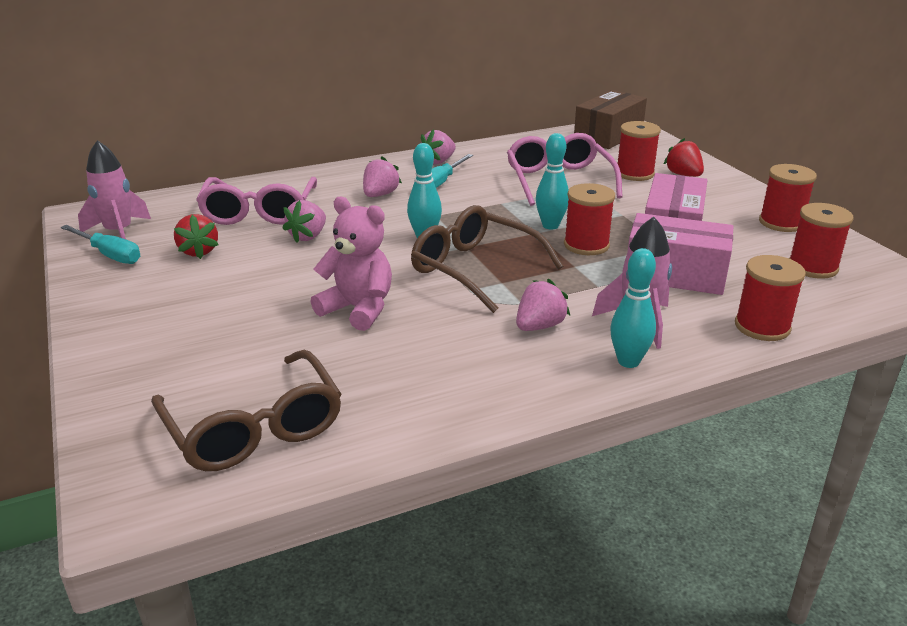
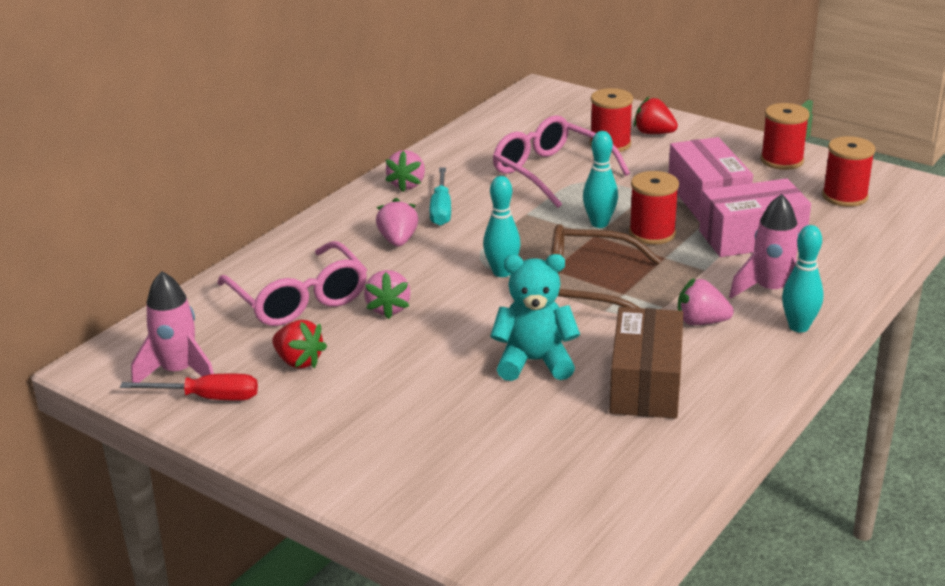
camera: 30 degrees left, 0 degrees up
turquoise screwdriver [61,225,140,264] -> red screwdriver [120,374,258,401]
brown glasses [151,350,342,471] -> none
pink teddy bear [311,197,392,331] -> turquoise teddy bear [490,254,580,381]
pink strawberry [516,278,570,331] -> pink strawberry turned 90 degrees counterclockwise [678,278,734,325]
brown box [574,90,647,149] -> brown box moved to [610,307,683,419]
red spool [735,255,806,341] -> none

